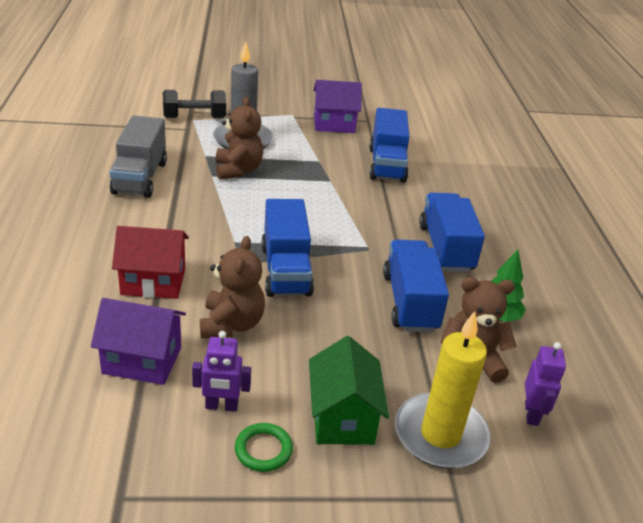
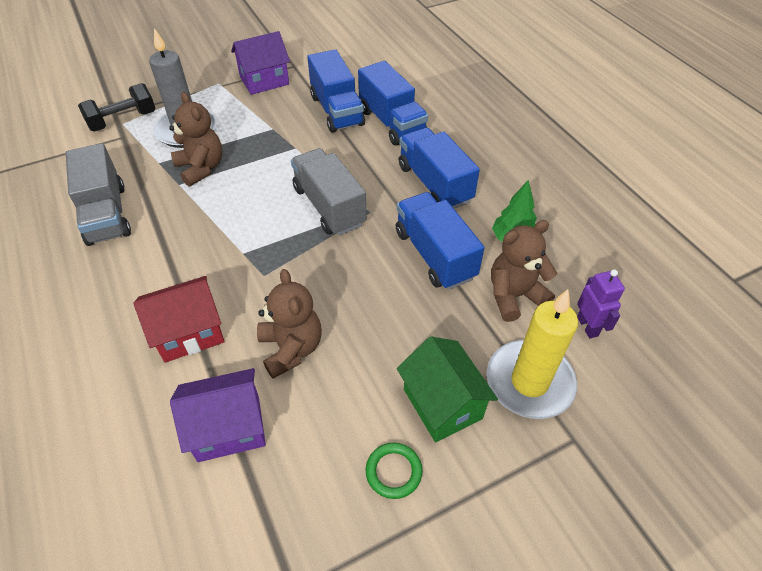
camera: 20 degrees left, 15 degrees up
purple robot [192,331,251,412] -> none
blue truck [261,199,314,297] -> blue truck moved to [358,61,428,146]
none -> grey truck [291,148,367,235]

